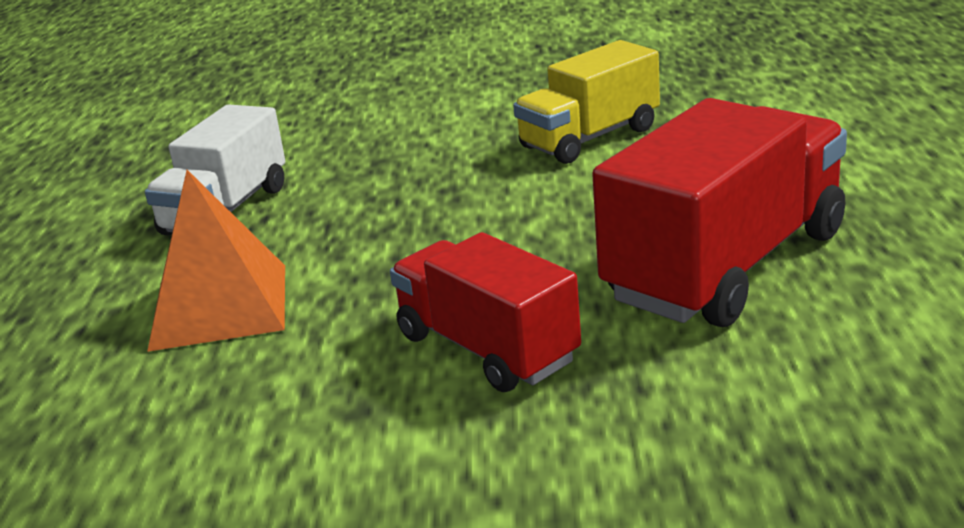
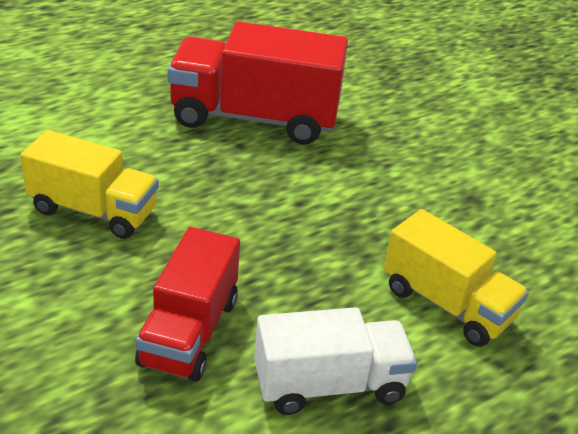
camera: 130 degrees left, 10 degrees up
orange pyramid [147,170,285,352] -> yellow truck [384,209,529,347]
red truck [390,232,581,392] -> red truck moved to [135,227,240,382]

